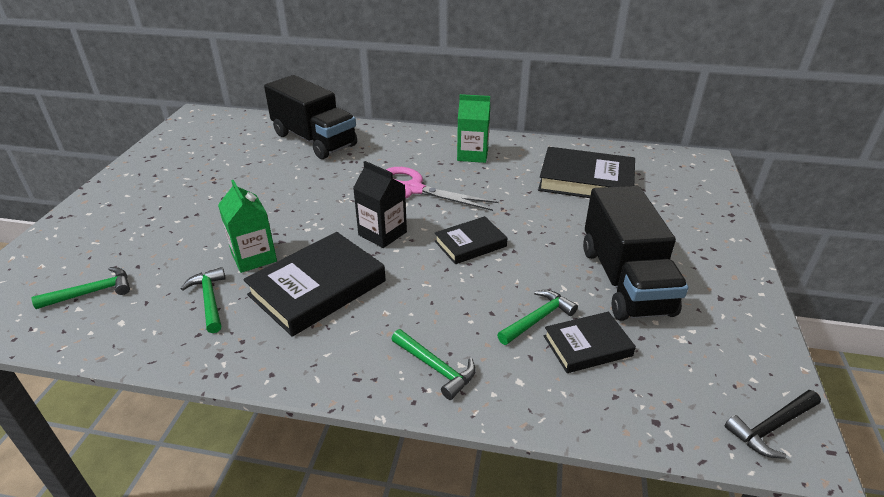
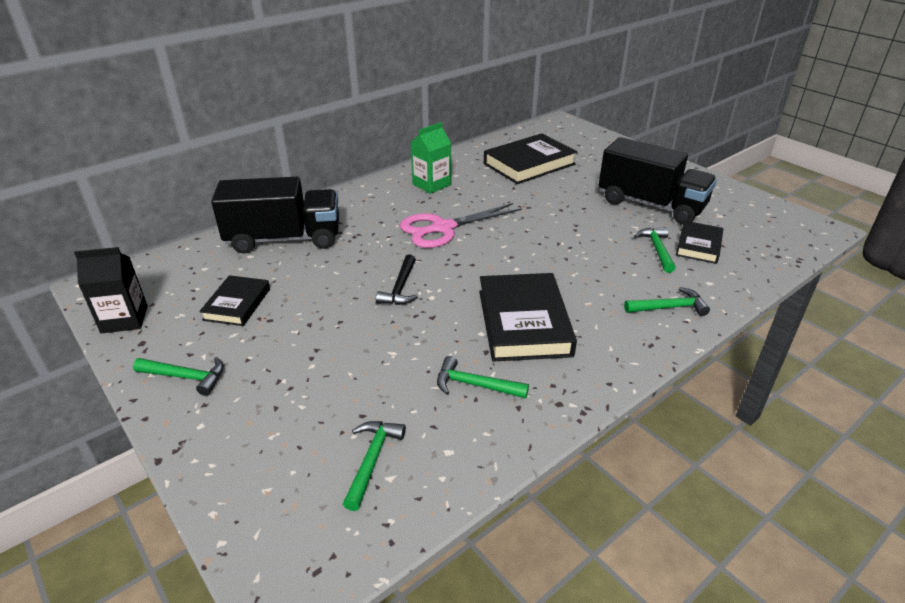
camera: 50 degrees left, 0 degrees up
green carton [218,180,277,273] -> none
black carton [353,161,407,248] -> black carton moved to [74,247,148,334]
black book [435,216,507,264] -> black book moved to [199,275,270,326]
black hammer [725,390,821,459] -> black hammer moved to [376,254,418,305]
none -> green hammer [133,357,224,396]

